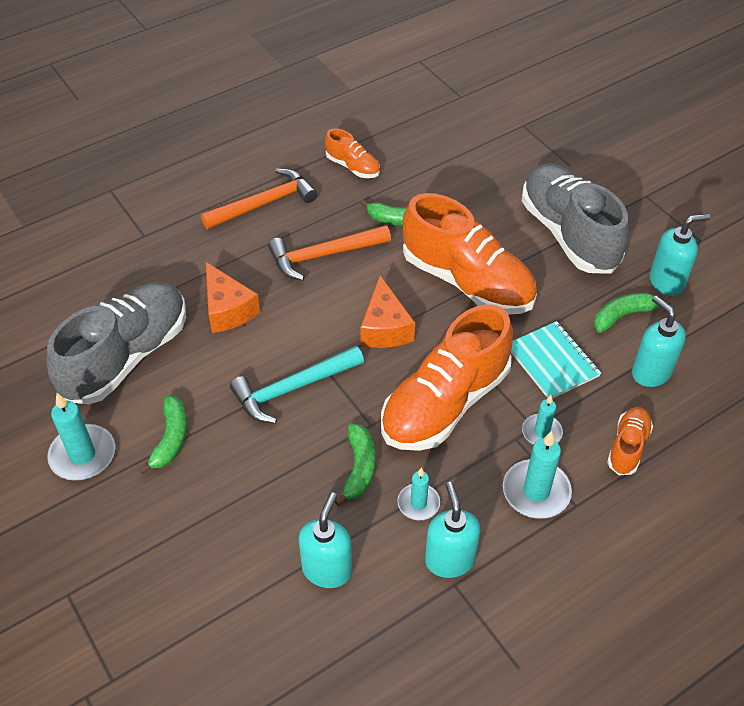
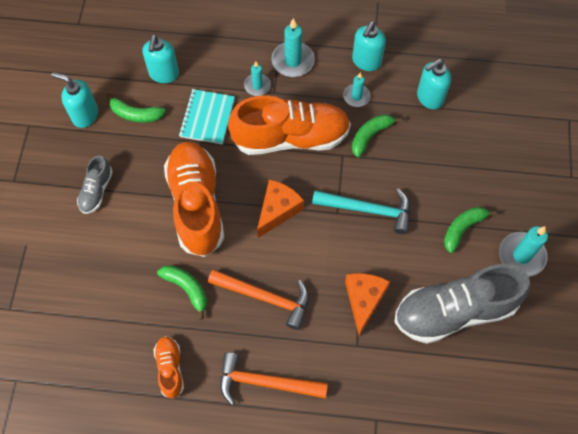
camera: 140 degrees left, 15 degrees up
grey shoe [522,163,629,273] -> grey shoe [77,156,113,214], size x0.47
orange shoe [607,407,653,475] -> none

